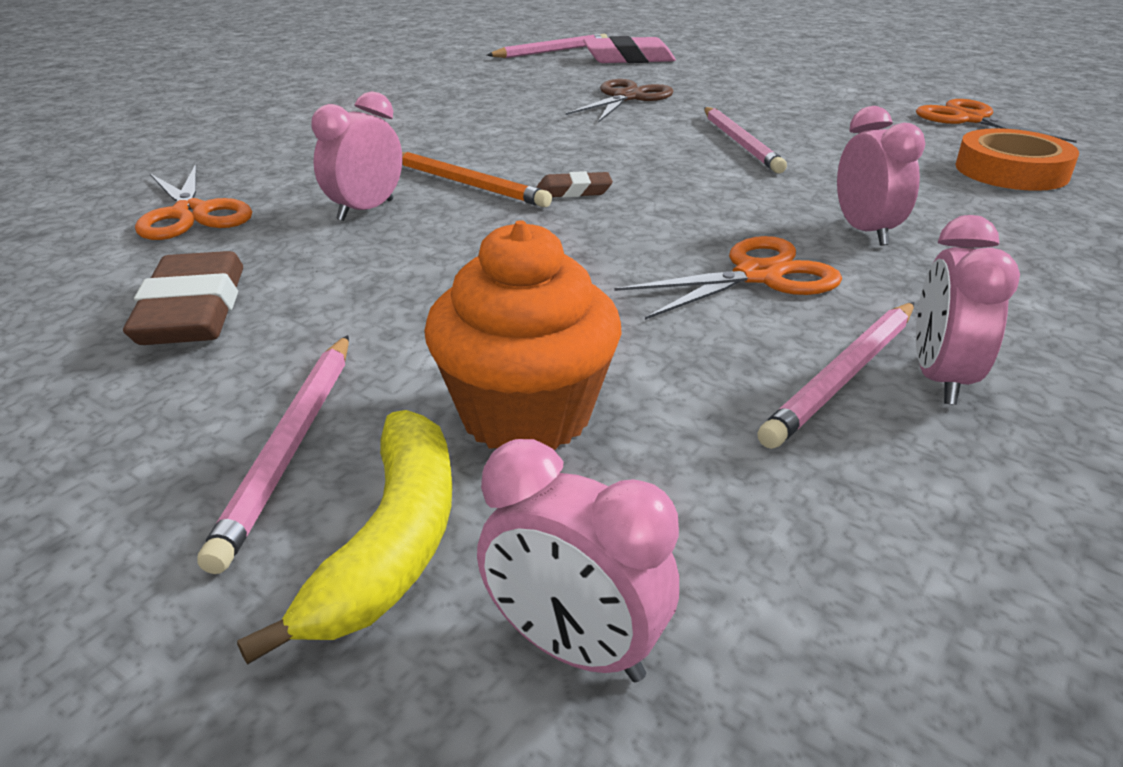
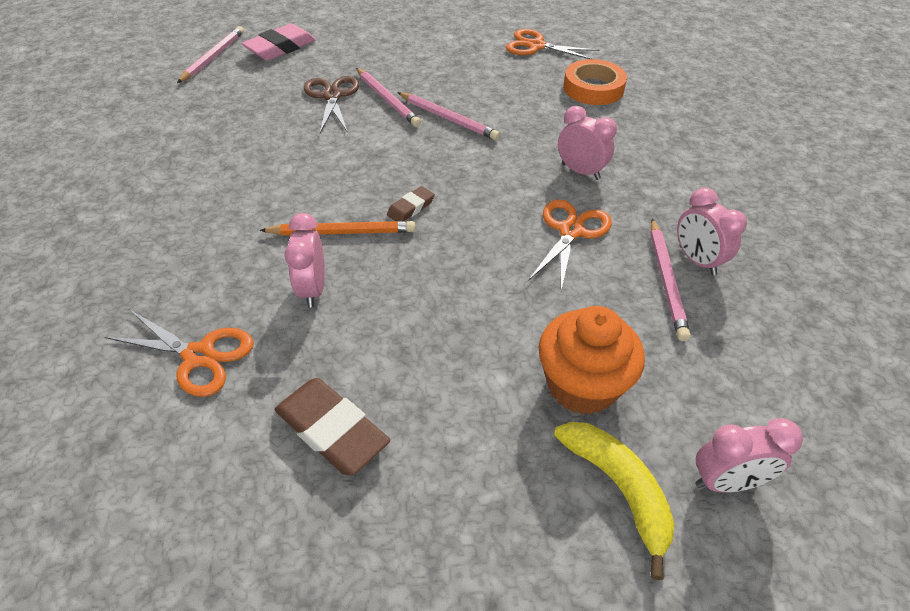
camera: 40 degrees left, 15 degrees up
pink pencil [197,335,349,574] -> pink pencil moved to [356,68,421,127]

